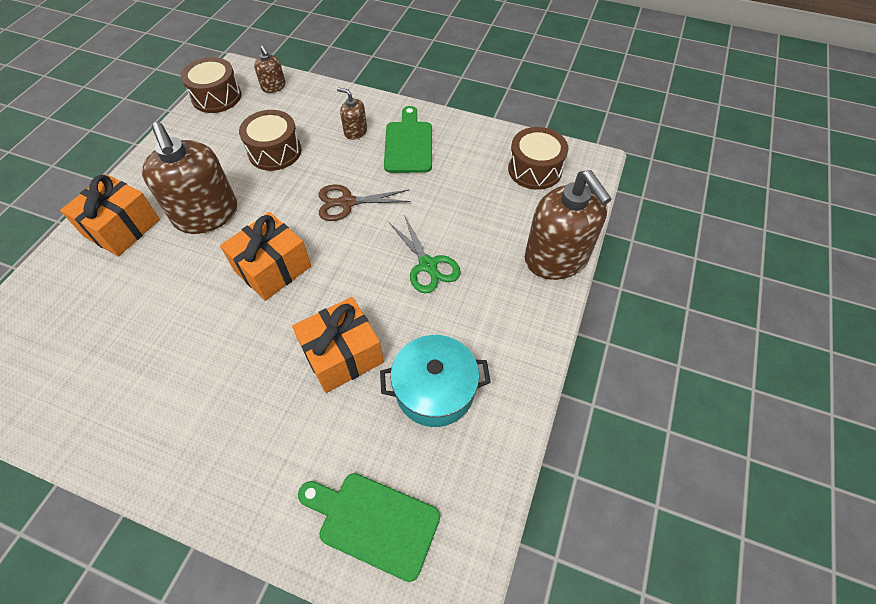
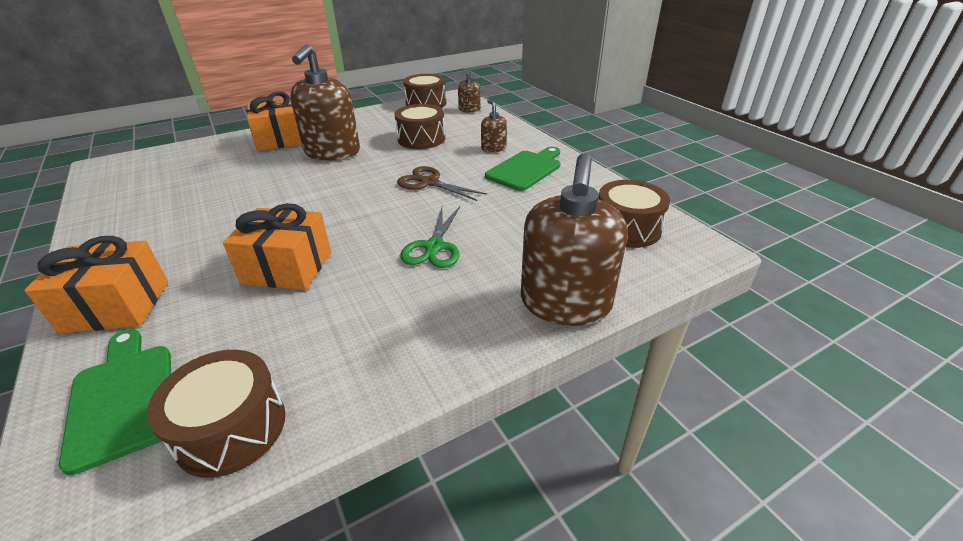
camera: 40 degrees right, 20 degrees down
orange gift [220,212,311,301] -> orange gift moved to [24,236,168,333]
turquoise pot [380,335,491,427] -> none
none -> brown drum [147,350,285,478]

